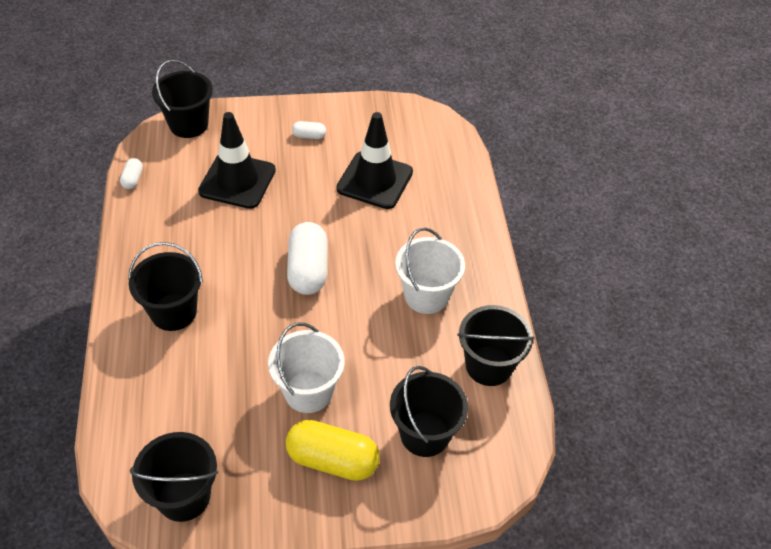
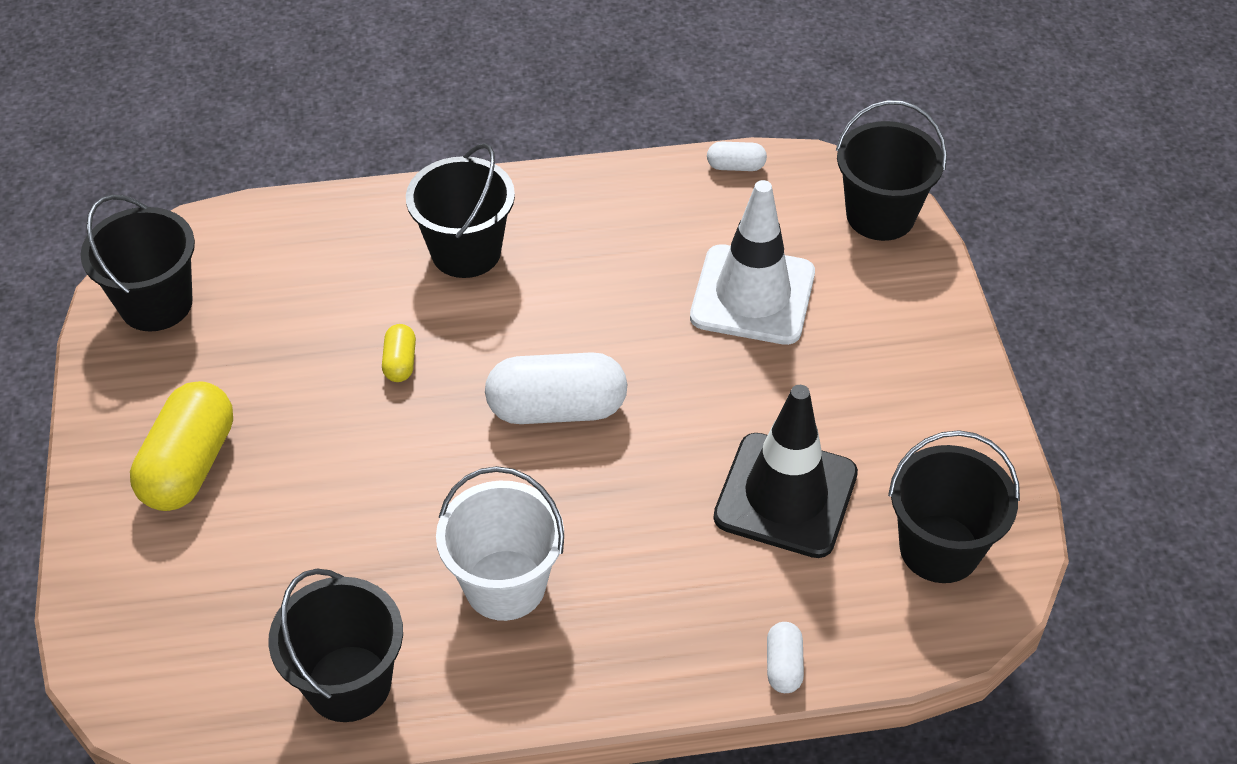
camera: 90 degrees right, 0 degrees up
black traffic cone [198,112,276,209] -> white traffic cone [690,180,815,345]
white bucket [268,322,344,413] -> none
white capsule [292,121,326,139] -> white capsule moved to [767,622,804,693]
black bucket [390,366,468,457] -> black bucket moved to [888,430,1020,583]
none -> yellow capsule [382,324,416,382]

